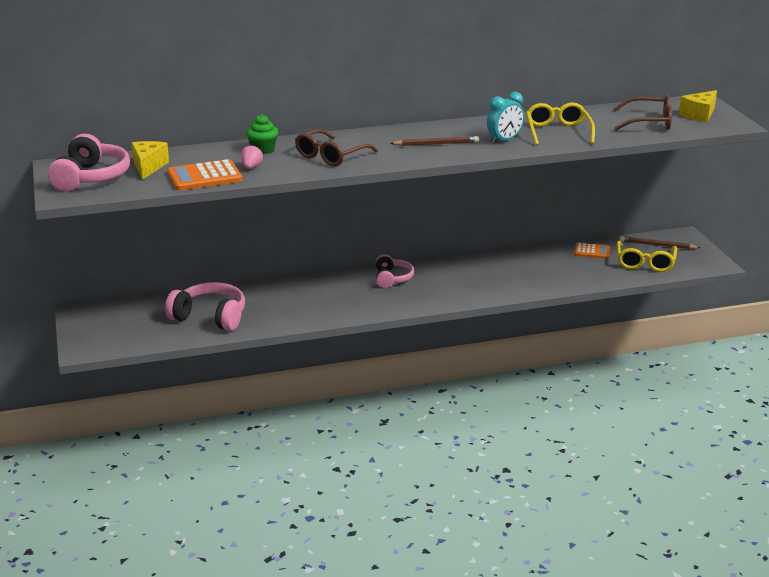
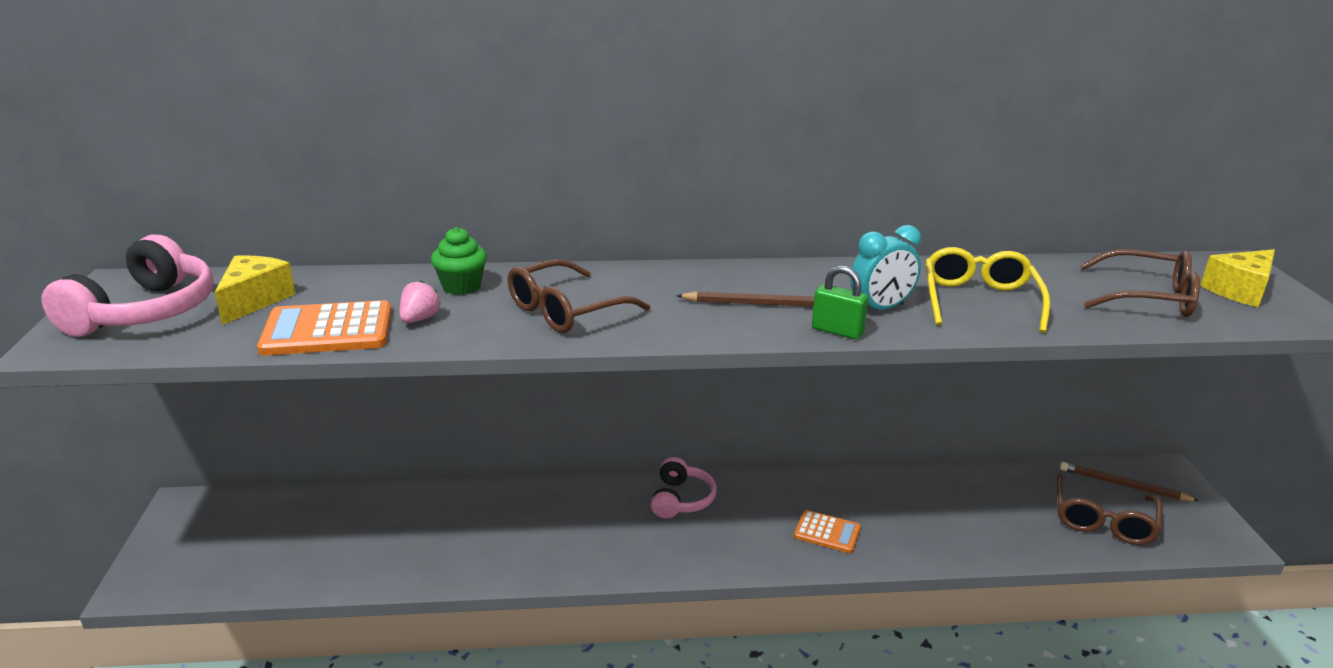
camera: 10 degrees right, 0 degrees up
pink headphones [165,282,245,331] -> none
orange calculator [574,243,610,259] -> orange calculator moved to [794,510,861,553]
yellow glasses [617,241,677,272] -> brown glasses [1057,474,1163,545]
none -> green padlock [812,266,868,339]

